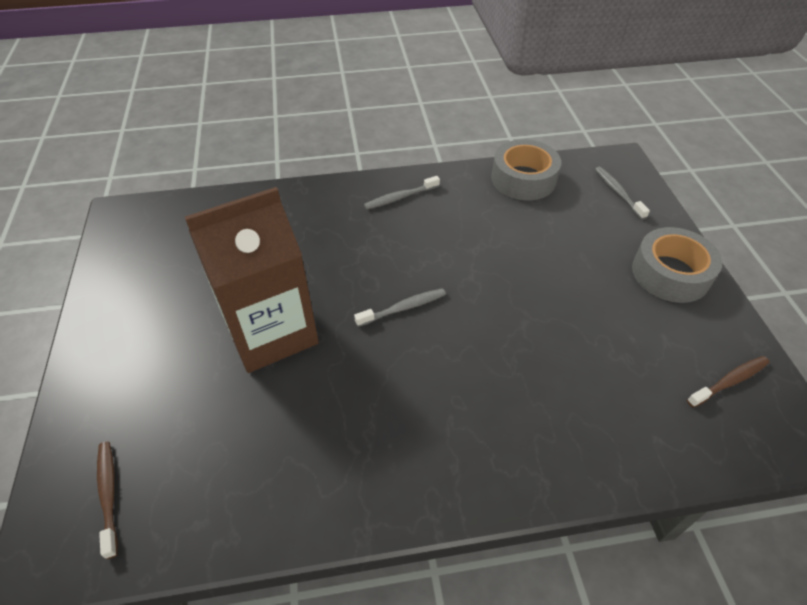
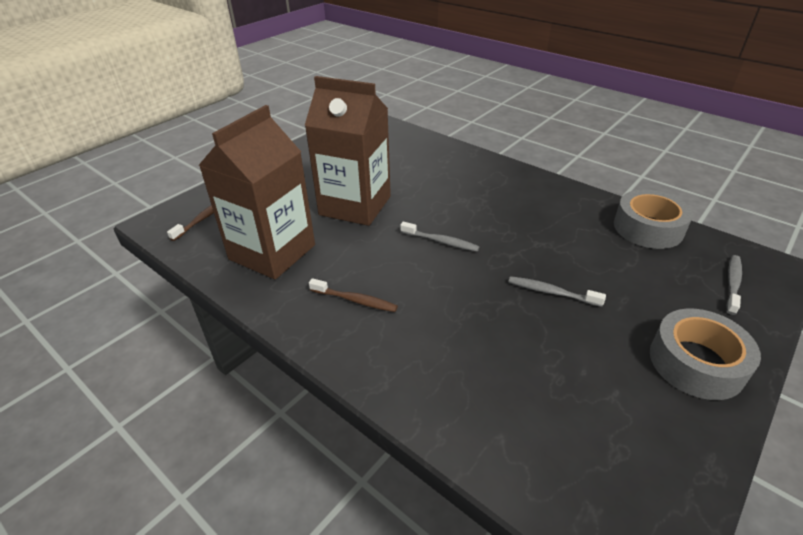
camera: 50 degrees right, 10 degrees down
grey toothbrush [364,176,440,210] -> grey toothbrush moved to [508,276,606,307]
brown toothbrush [687,356,770,408] -> brown toothbrush moved to [309,278,398,312]
none -> brown carton [199,105,315,279]

